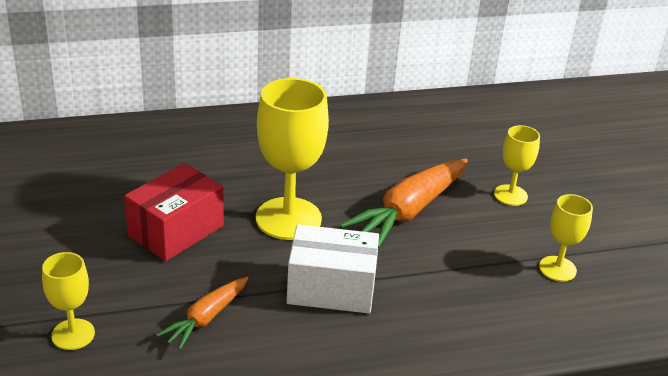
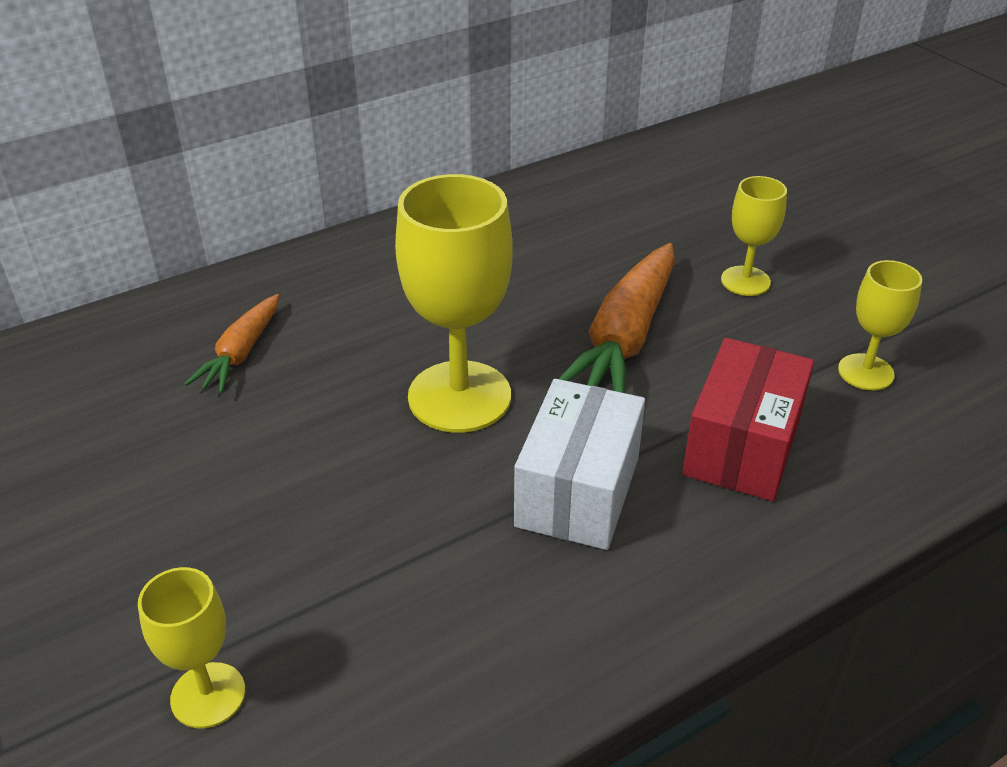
camera: 15 degrees left, 5 degrees up
red box [124,163,224,261] -> red box moved to [682,338,814,501]
orange carrot [157,277,248,350] -> orange carrot moved to [184,294,279,393]
white box [287,224,379,313] -> white box turned 60 degrees counterclockwise [514,379,645,550]

